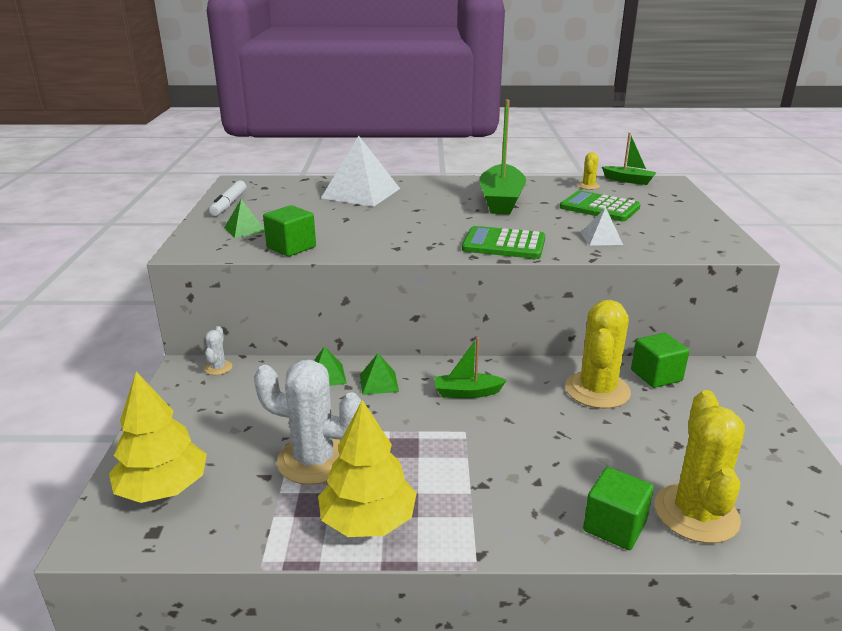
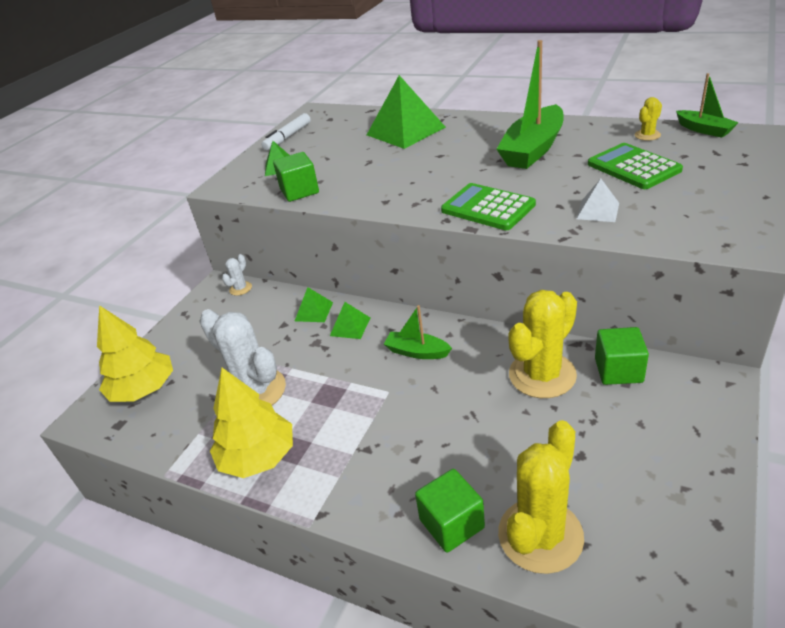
camera: 30 degrees right, 10 degrees up
white pyramid [321,136,400,207] -> green pyramid [367,75,446,149]

